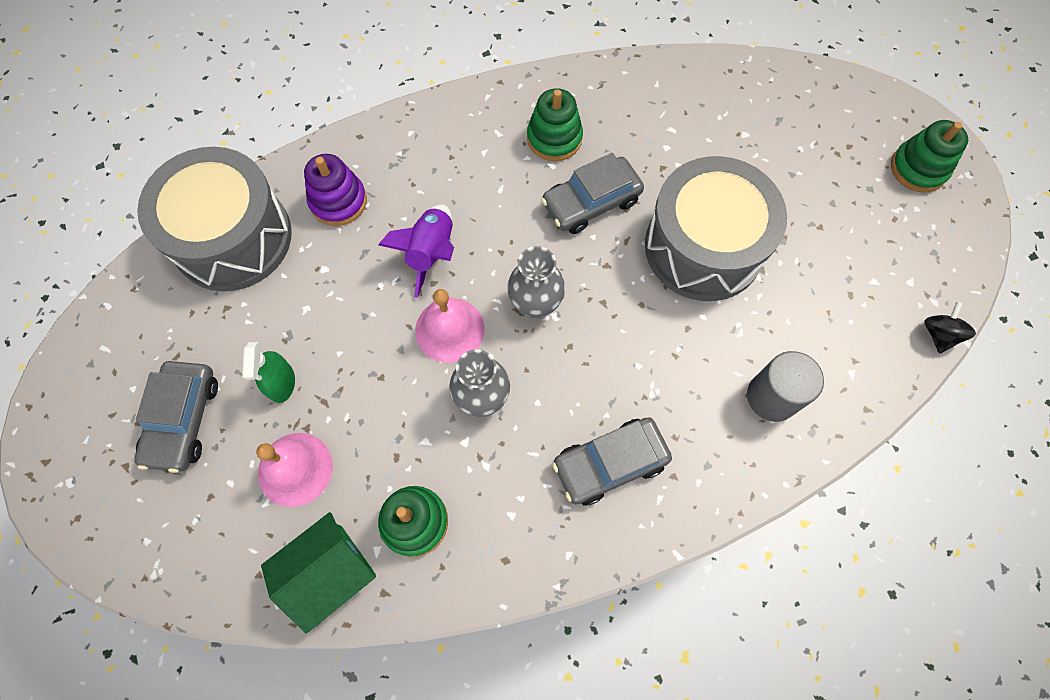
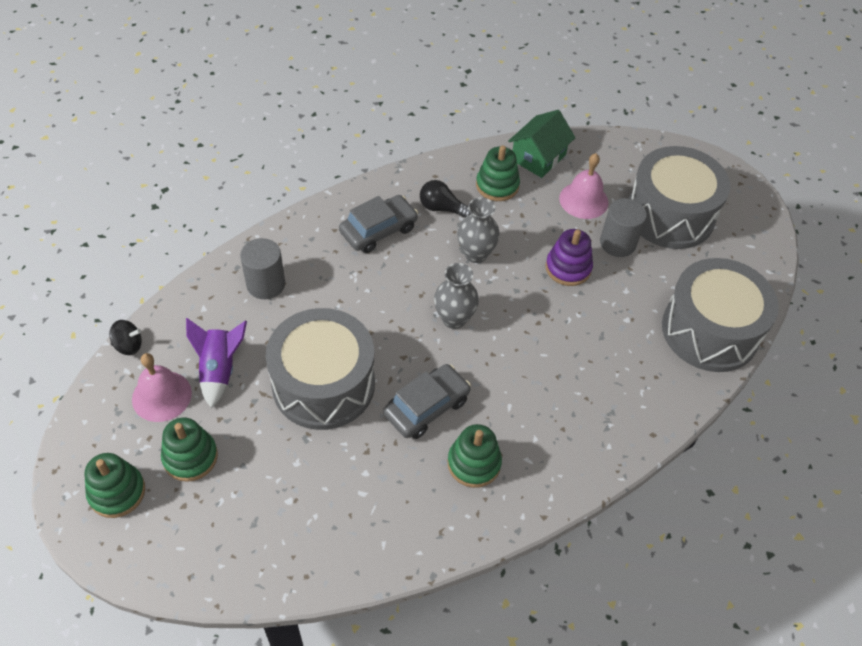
camera: 165 degrees right, 15 degrees down
grey car [134,361,218,473] -> grey drum [629,146,730,249]
green spray bottle [242,342,295,403] -> grey cylinder [600,198,647,257]
purple stacking toy [304,154,367,226] -> purple stacking toy moved to [546,229,593,286]
purple rocket [378,204,454,298] -> purple rocket moved to [186,318,247,408]
pink bell [415,289,485,363] -> pink bell moved to [132,353,192,422]
black spinning top [925,302,976,354] -> black spinning top turned 90 degrees counterclockwise [109,320,142,355]
none -> green stacking toy [161,418,218,482]
none -> black light bulb [420,180,471,218]

